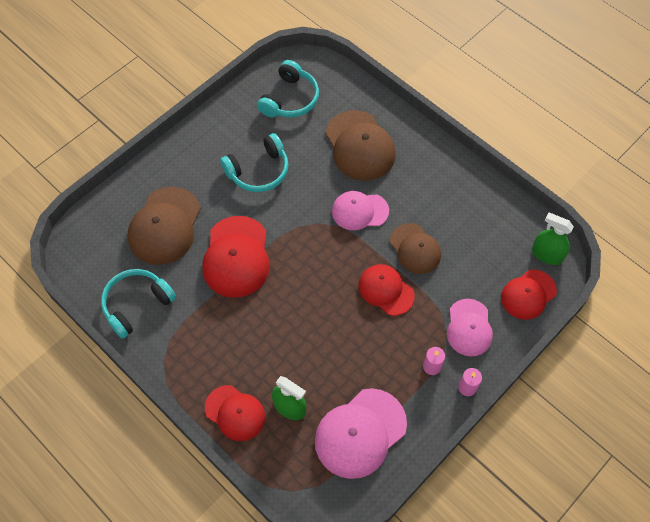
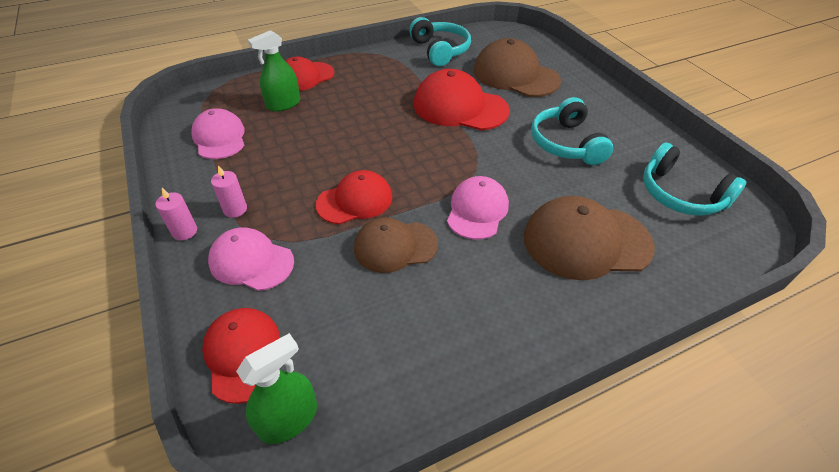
camera: 110 degrees right, 15 degrees down
pink cap [315,388,407,479] -> pink cap [191,108,245,159], size x0.65

